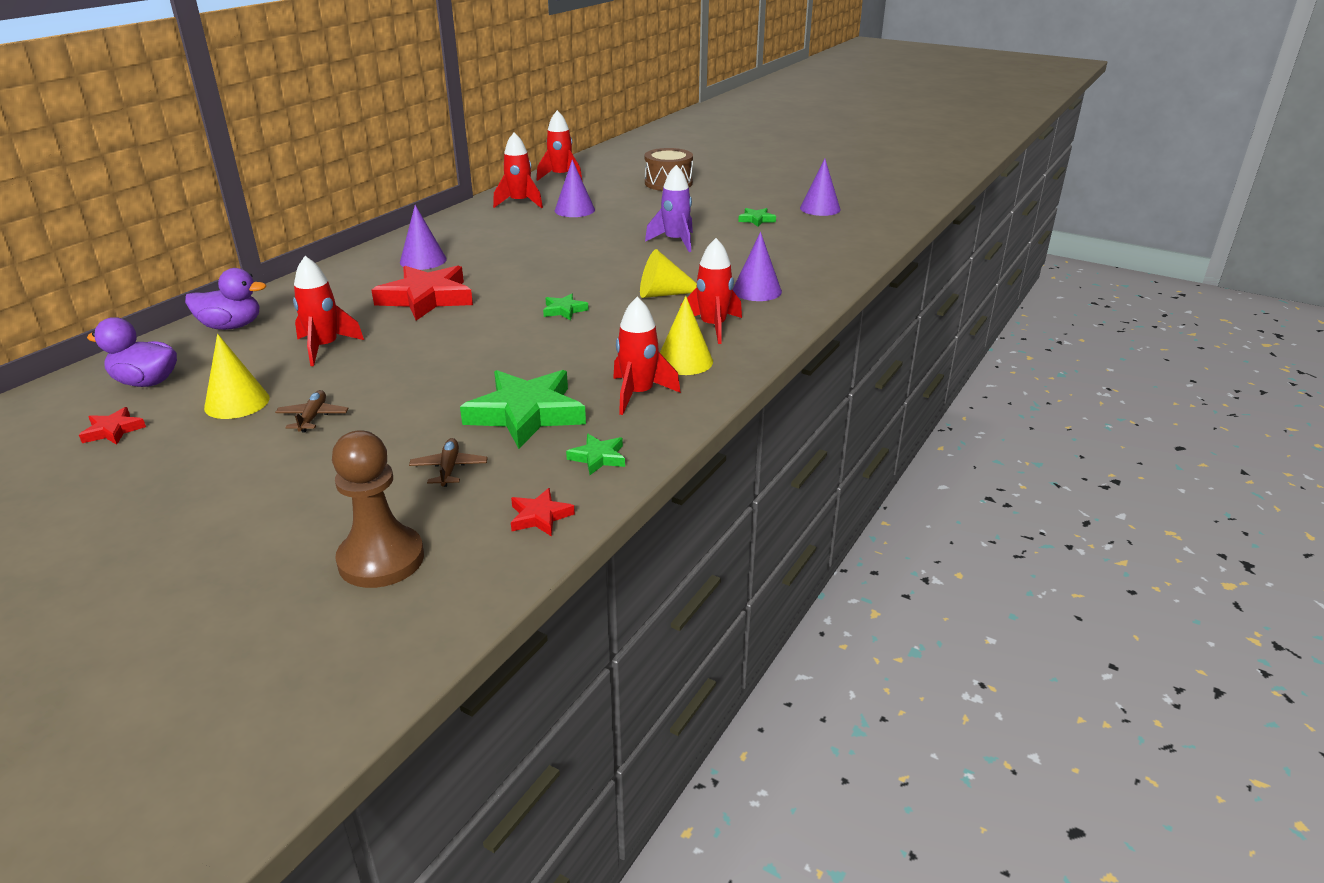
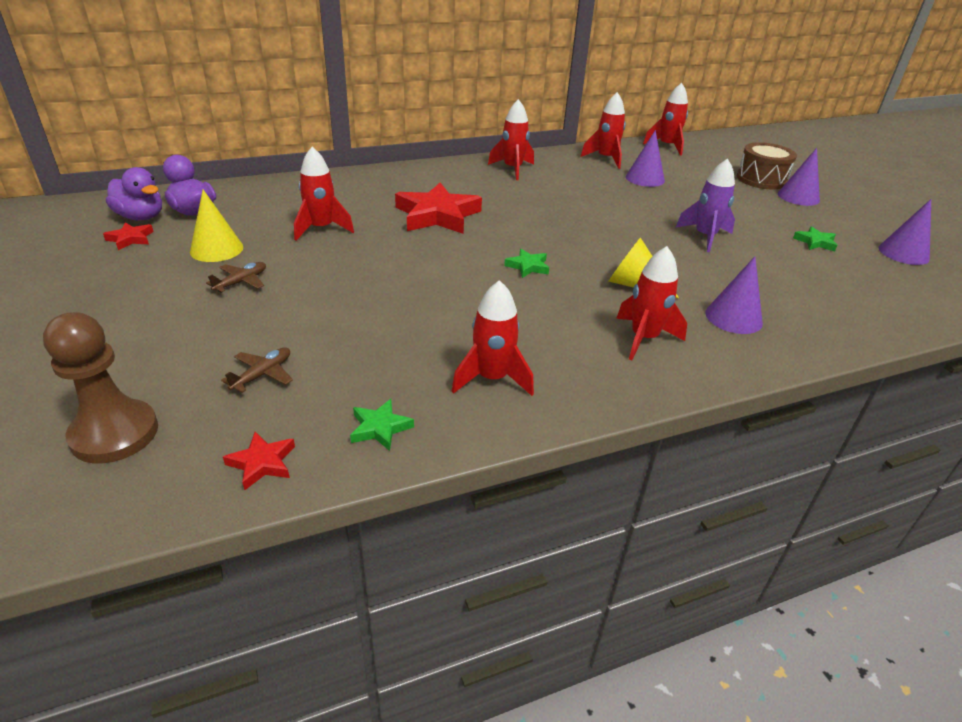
camera: 35 degrees right, 5 degrees up
purple duck [185,268,266,330] -> purple duck moved to [106,167,162,221]
purple cone [400,205,447,270] -> purple cone moved to [778,148,820,206]
green star [460,370,586,449] -> none
yellow cone [660,296,713,375] -> none
none -> red rocket [488,99,534,180]

